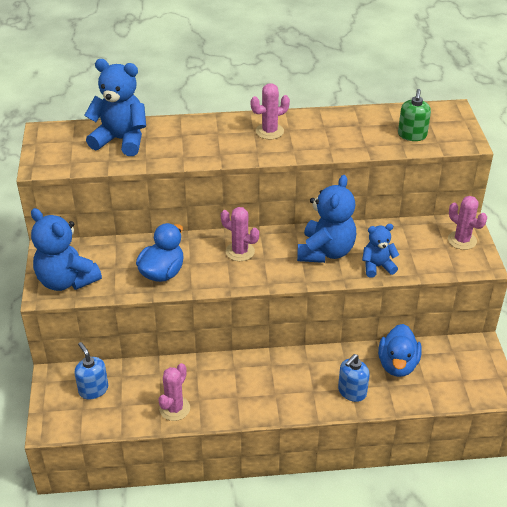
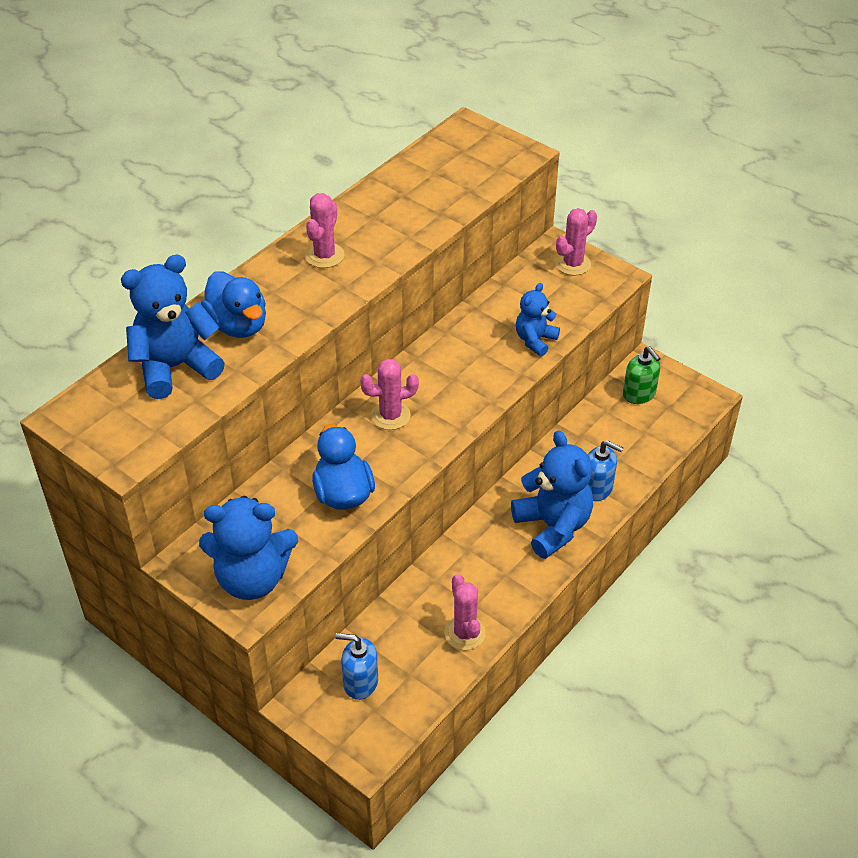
camera: 45 degrees left, 5 degrees up
blue teddy bear [297,175,356,263] -> blue teddy bear moved to [511,431,593,559]
blue soap dispenser [338,354,370,402] -> blue soap dispenser turned 60 degrees counterclockwise [588,440,623,501]
blue duck [378,324,421,377] -> blue duck moved to [201,271,266,338]
green soap dispenser [398,89,431,141] -> green soap dispenser moved to [623,346,661,404]
pink cactus [448,196,487,250] -> pink cactus turned 45 degrees counterclockwise [555,208,597,276]

